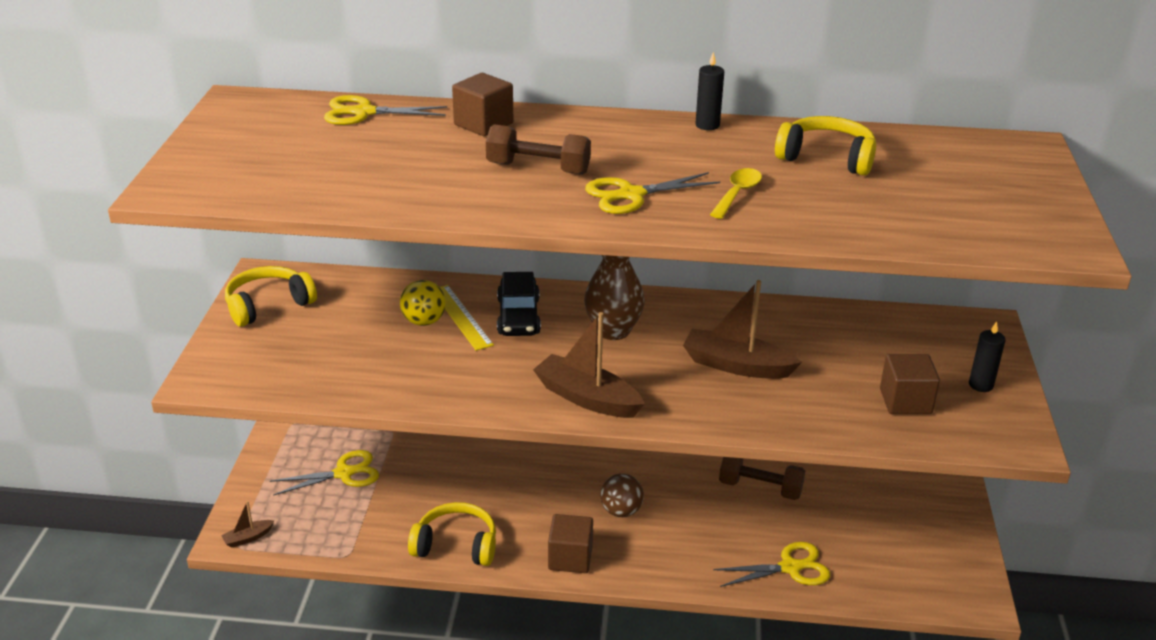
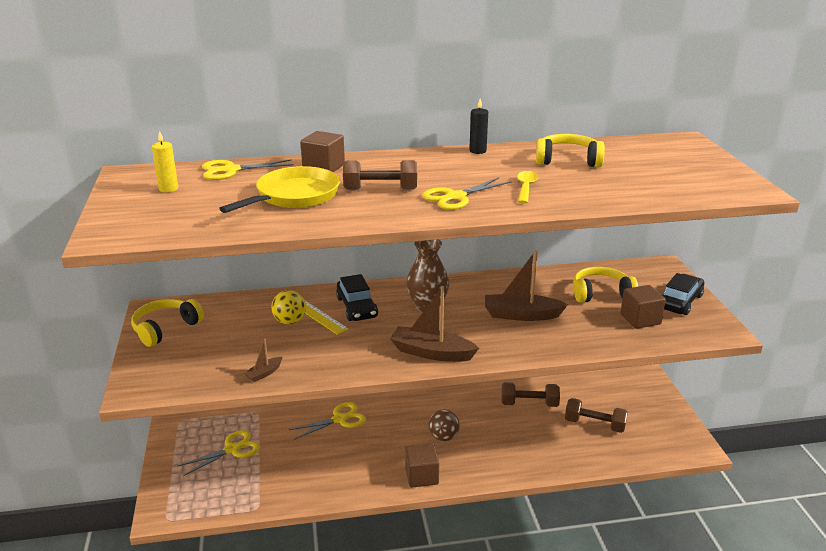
camera: 15 degrees left, 5 degrees down
brown boat [221,501,274,548] -> brown boat moved to [244,339,282,382]
yellow headphones [408,502,496,566] -> yellow headphones moved to [573,267,638,303]
yellow scissors [713,542,830,587] -> yellow scissors moved to [289,402,366,440]
black candle [969,321,1006,392] -> black car [662,273,704,315]
none -> yellow candle [152,131,178,192]
none -> yellow pan [219,166,340,213]
none -> brown dumbbell [565,398,628,433]

